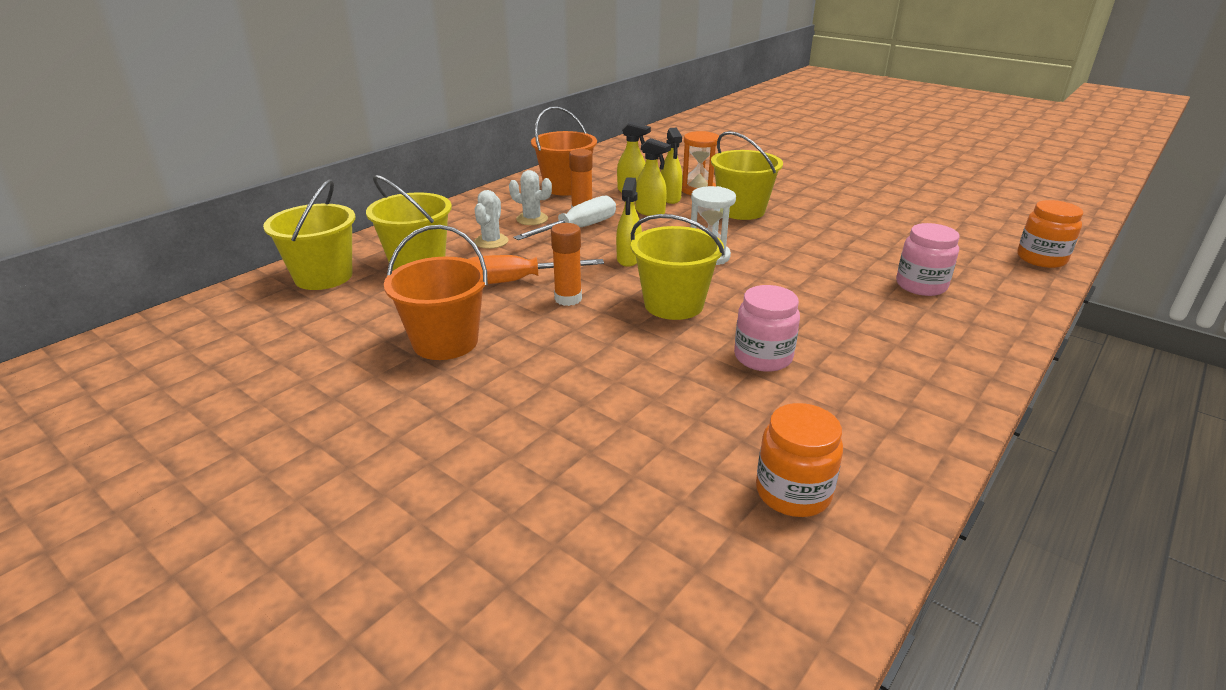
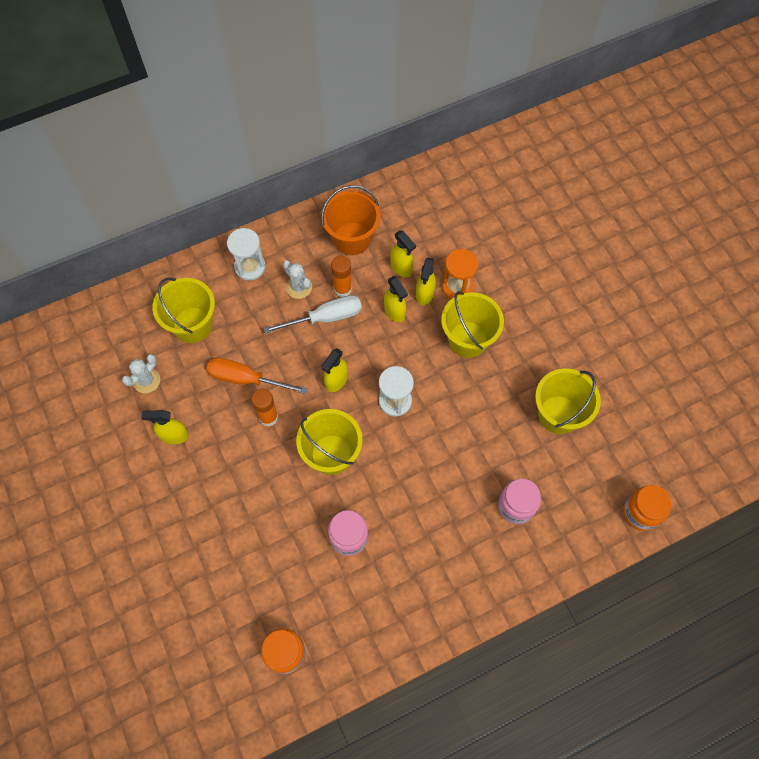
camera: 25 degrees right, 35 degrees up
yellow bucket [263,179,355,290] -> yellow bucket moved to [535,368,601,434]
orange bucket [384,225,488,360] -> yellow spray bottle [141,410,189,444]
white cactus [474,190,508,249] -> white cactus moved to [122,354,160,393]
none -> white hourglass [227,228,265,280]

